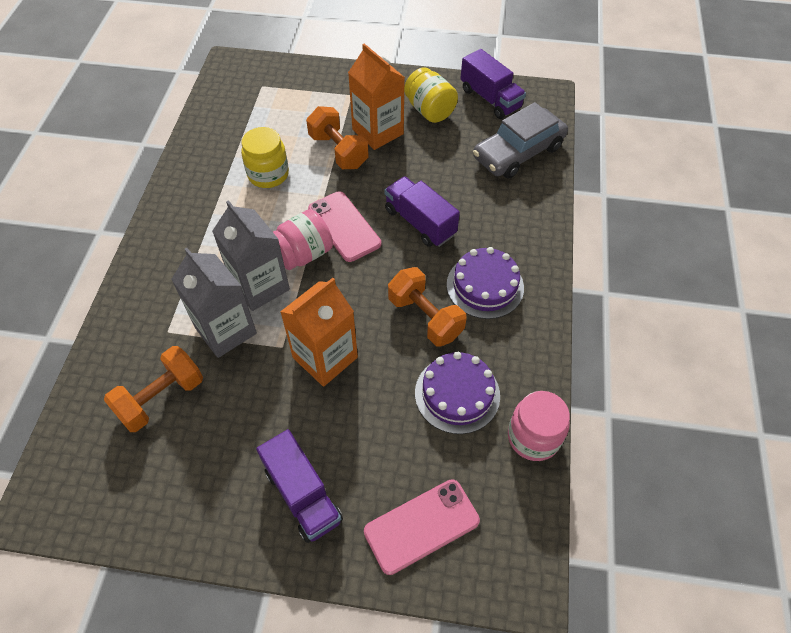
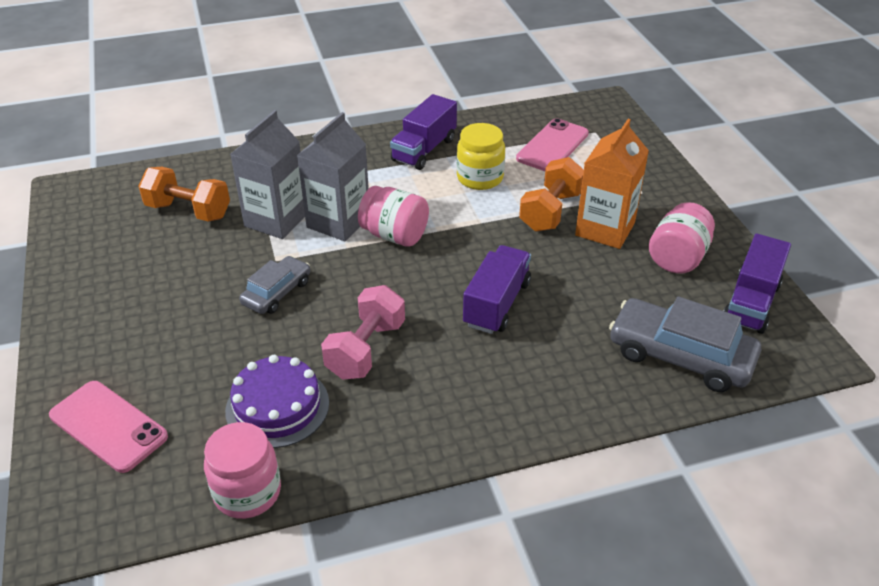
camera: 65 degrees right, 15 degrees down
purple truck [256,429,343,543] -> purple truck moved to [390,94,457,170]
orange carton [280,278,358,387] -> grey car [239,256,310,314]
pink phone [308,191,381,262] -> pink phone moved to [516,118,589,171]
orange dumbbell [388,267,467,347] -> pink dumbbell [321,285,405,380]
yellow jar [404,67,458,123] -> pink jar [649,202,715,274]
purple cake [447,247,524,319] -> none

